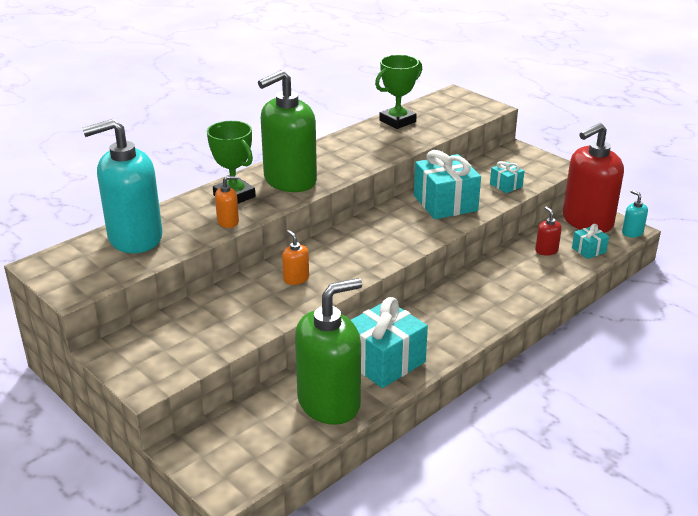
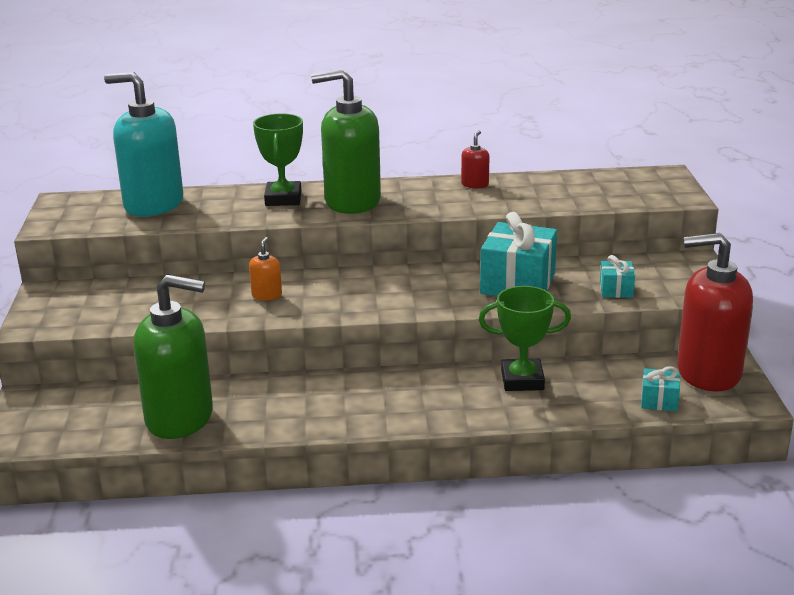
camera: 40 degrees right, 5 degrees down
orange soap dispenser [215,176,239,228] -> none
turquoise gift [351,297,428,388] -> none
green trophy [375,55,422,129] -> green trophy moved to [479,286,571,391]
red soap dispenser [535,207,562,256] -> red soap dispenser moved to [461,131,489,189]
turquoise soap dispenser [622,190,648,238] -> none

